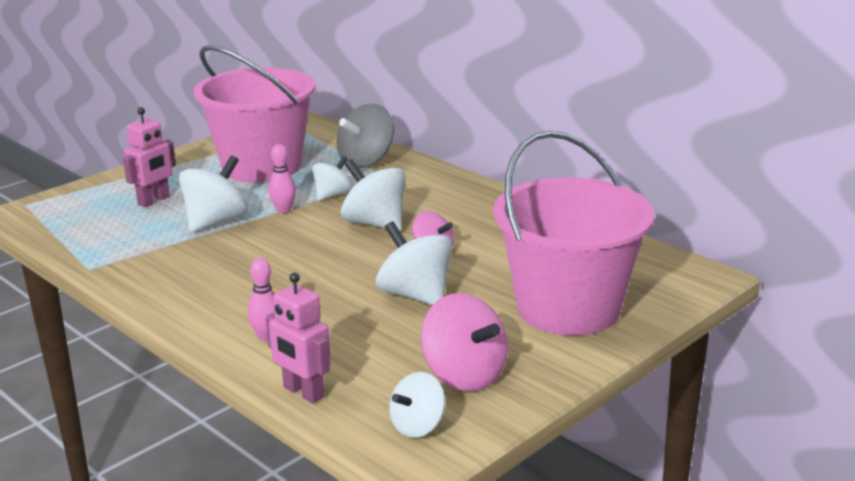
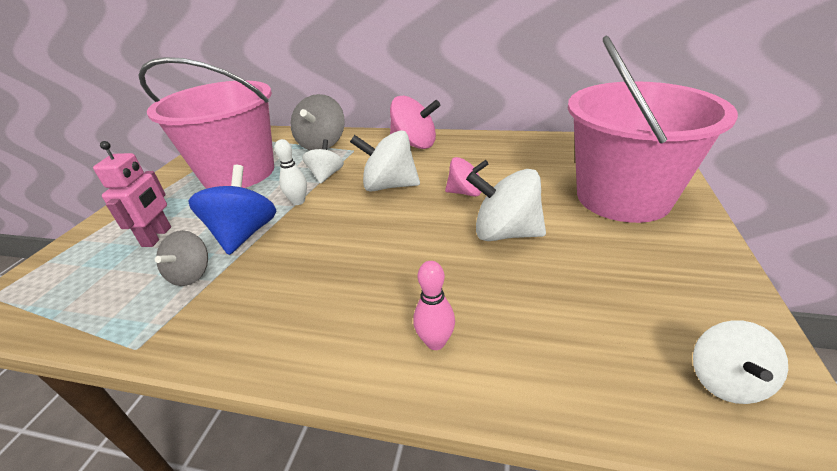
camera: 30 degrees left, 10 degrees up
white spinning top [179,156,248,232] -> blue spinning top [189,165,277,255]
pink robot [266,273,331,403] -> none
pink bowling pin [268,144,296,213] -> white bowling pin [275,139,307,205]
pink spinning top [421,293,508,391] -> pink spinning top moved to [390,96,440,149]
none -> grey spinning top [155,230,208,286]

